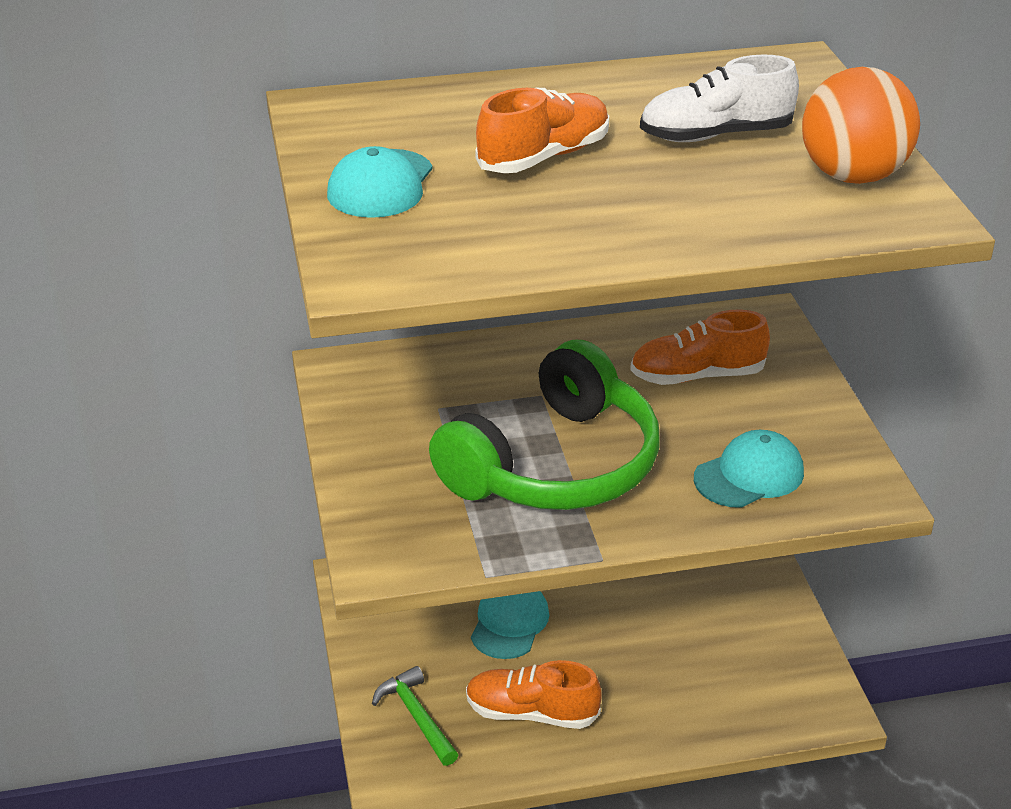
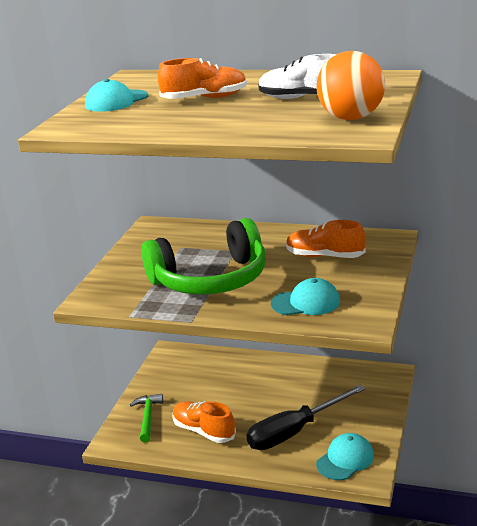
camera: 30 degrees right, 10 degrees down
turquoise cap [471,591,549,659] -> turquoise cap moved to [316,433,374,480]
none -> black screwdriver [246,385,366,450]

